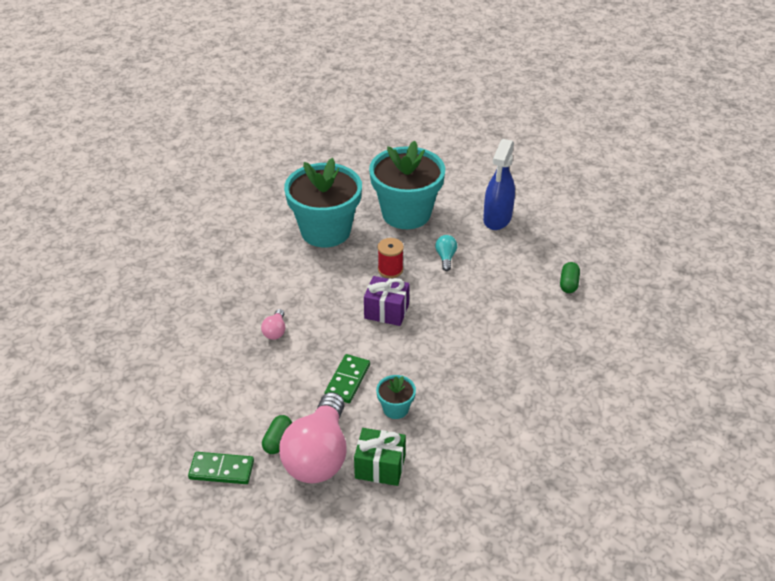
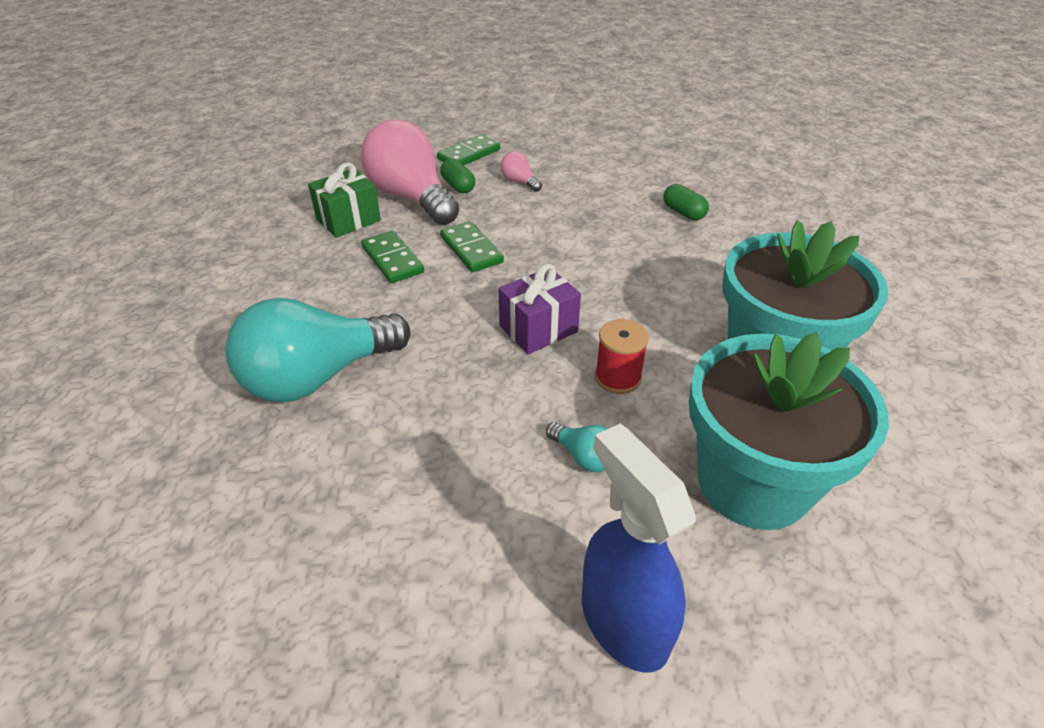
camera: 130 degrees right, 0 degrees up
pink light bulb [261,309,285,340] -> pink light bulb moved to [500,151,542,192]
turquoise flower pot [376,375,416,419] -> green domino [361,231,424,283]
green capsule [560,262,580,293] -> green capsule moved to [663,184,709,220]
none -> turquoise light bulb [225,298,411,403]

